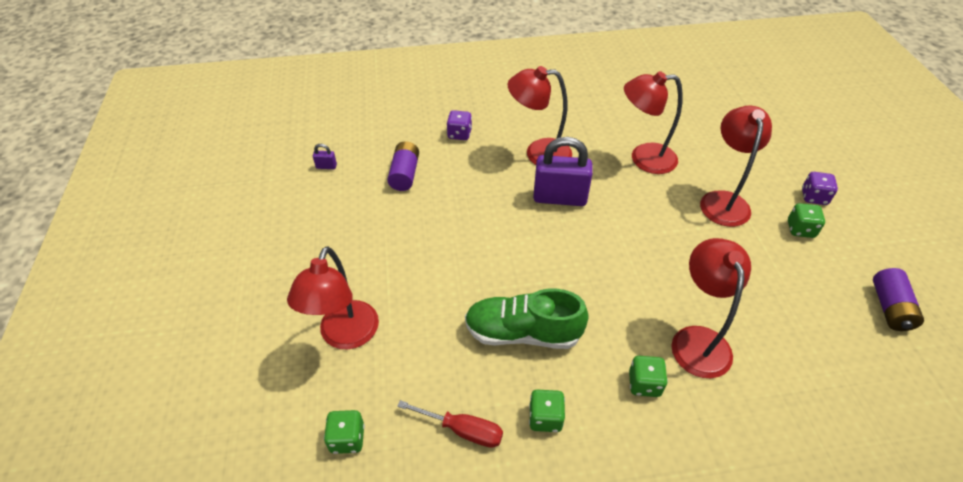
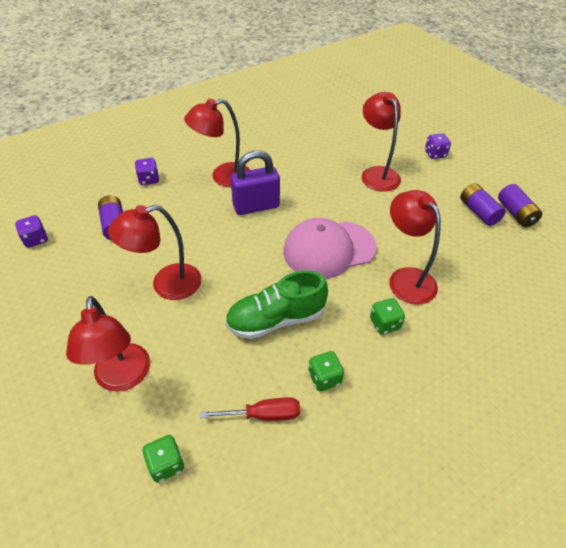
camera: 25 degrees left, 0 degrees up
purple padlock [313,144,337,169] -> purple dice [15,215,48,248]
red lamp [624,71,683,174] -> red lamp moved to [108,205,202,300]
green dice [788,203,825,238] -> none
none -> pink cap [283,218,377,279]
none -> purple battery [460,183,506,226]

